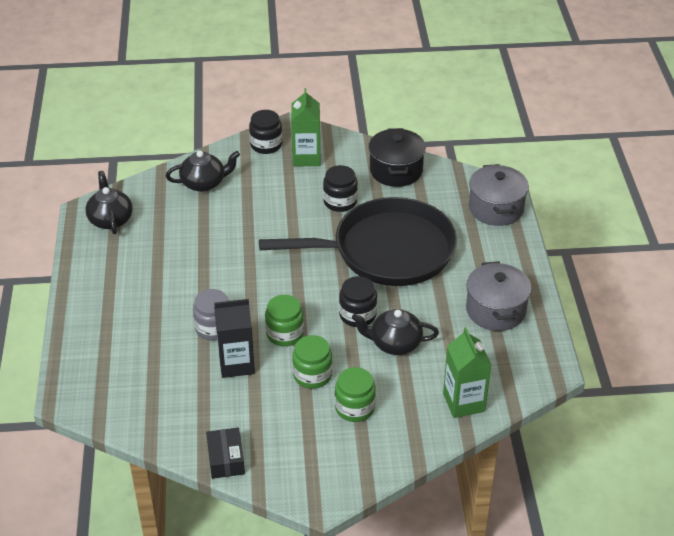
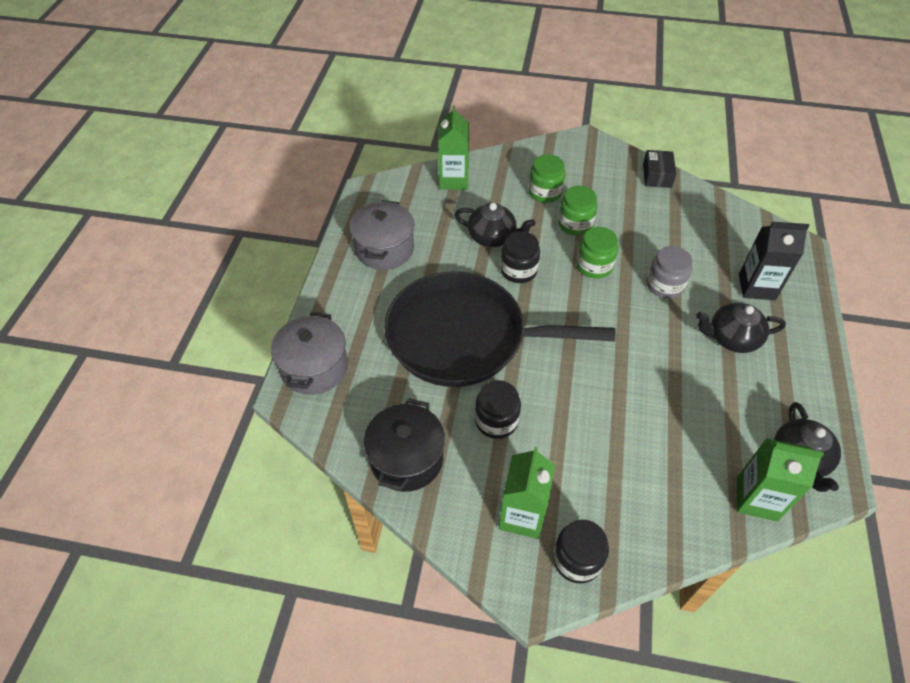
camera: 165 degrees left, 10 degrees up
black teapot [166,150,240,192] -> black teapot moved to [696,303,786,353]
black carton [214,299,255,378] -> black carton moved to [739,222,809,300]
none -> green carton [737,438,824,521]

